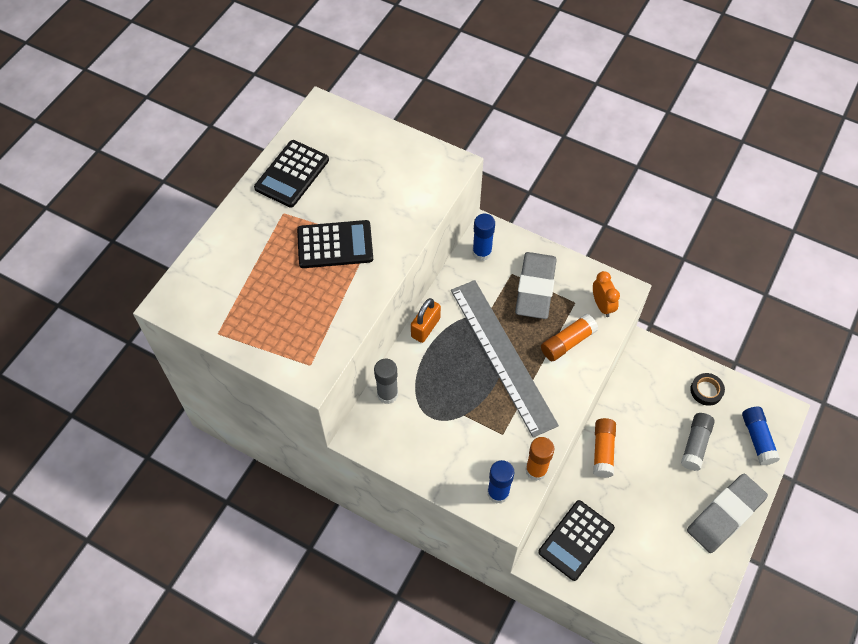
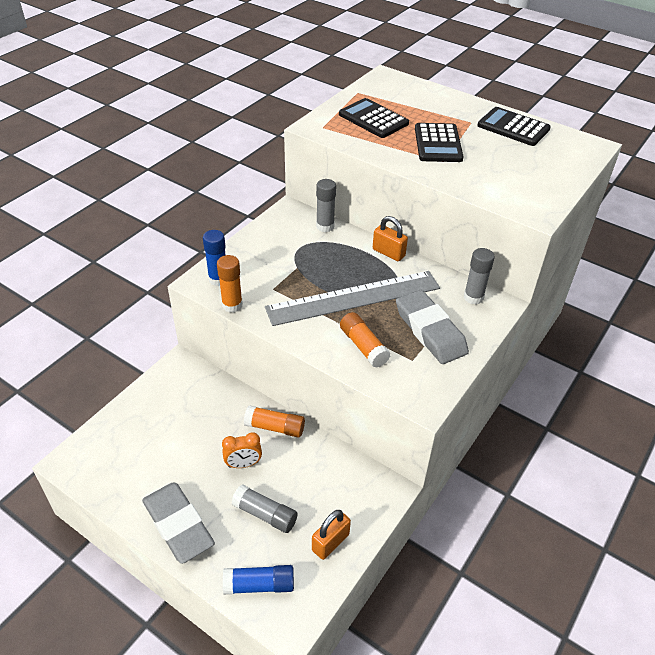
camera: 95 degrees right, 15 degrees down
blue glue stick [473,214,495,261] -> grey glue stick [464,248,495,305]
grey eraser [515,252,557,319] -> grey eraser turned 45 degrees clockwise [396,290,469,364]
black calculator [538,500,615,581] -> black calculator moved to [339,98,409,138]
orange clock [593,271,620,317] -> orange clock moved to [222,432,262,468]
black tape [690,373,725,406] -> orange padlock [312,510,351,560]

